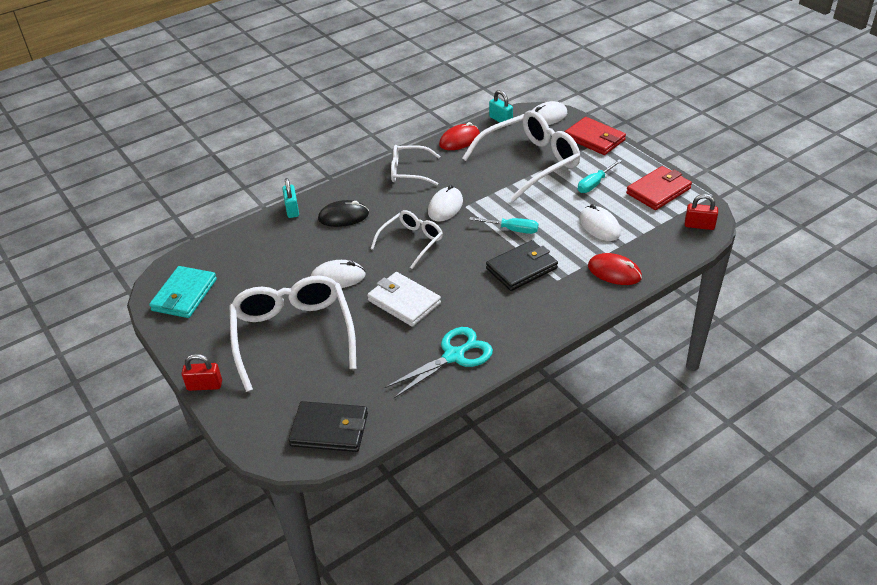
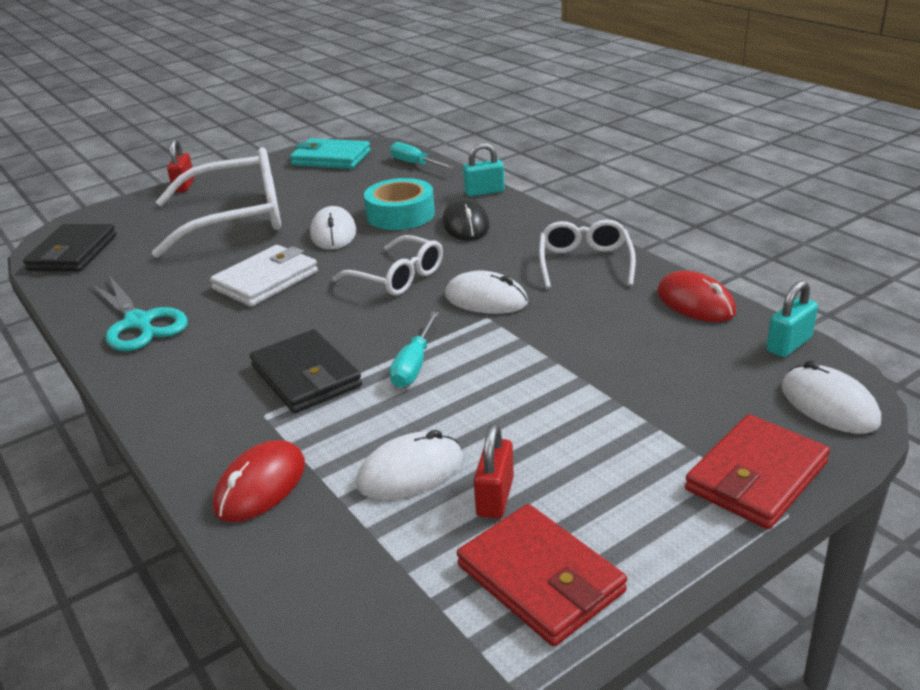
camera: 90 degrees right, 10 degrees down
white glasses [462,110,580,201] -> none
turquoise screwdriver [578,160,622,193] -> turquoise screwdriver moved to [390,142,455,169]
red padlock [685,194,718,230] -> red padlock moved to [474,424,514,519]
none -> turquoise tape [364,178,435,230]

